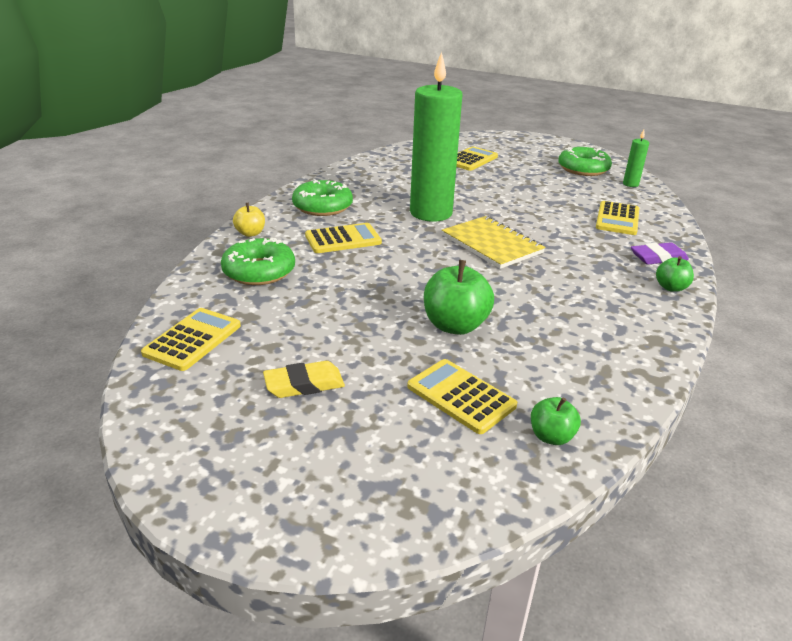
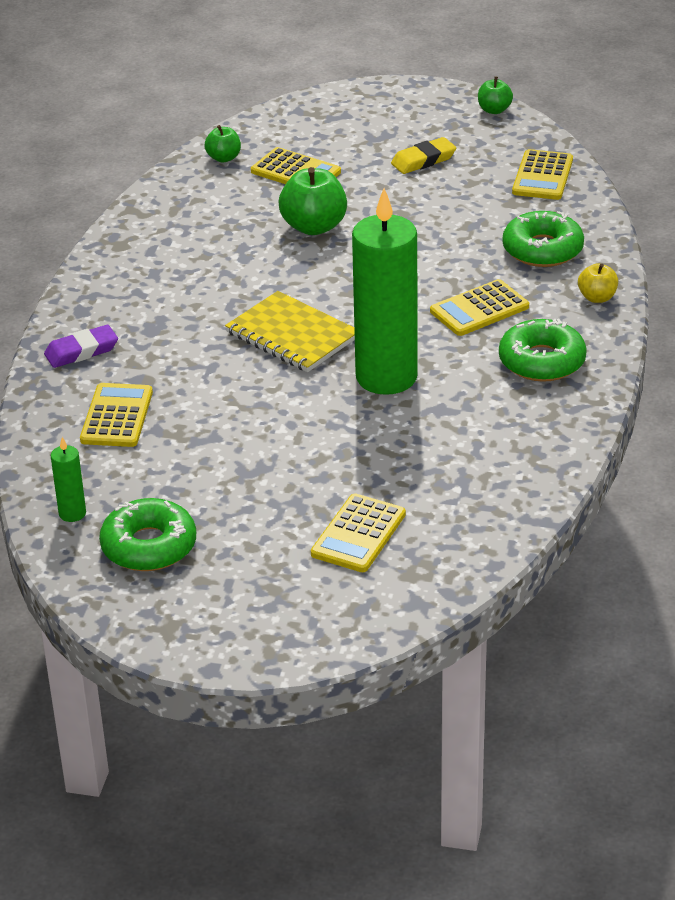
camera: 170 degrees right, 5 degrees up
green apple [656,256,694,292] -> green apple moved to [478,77,513,114]

